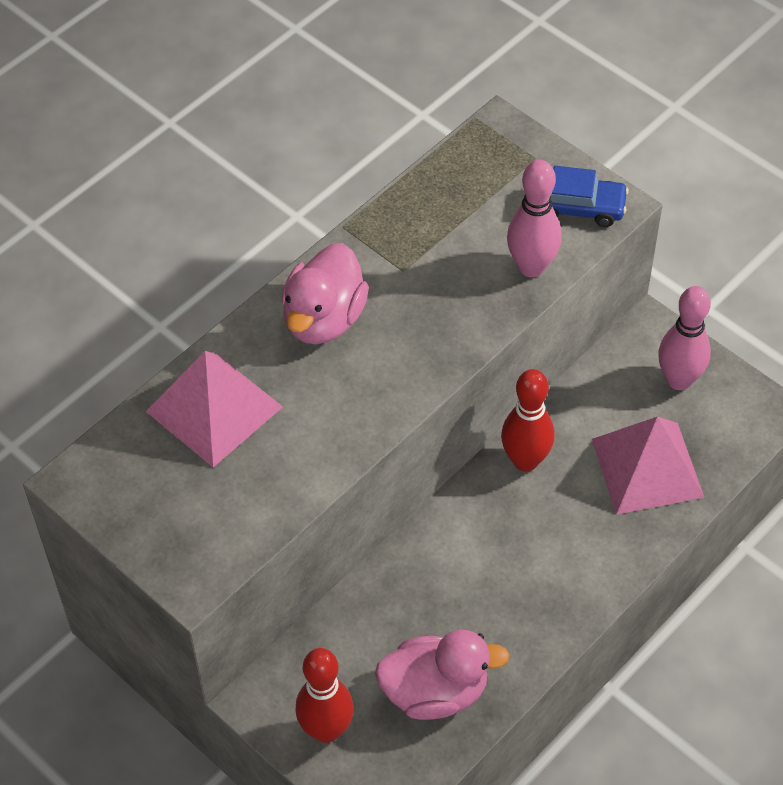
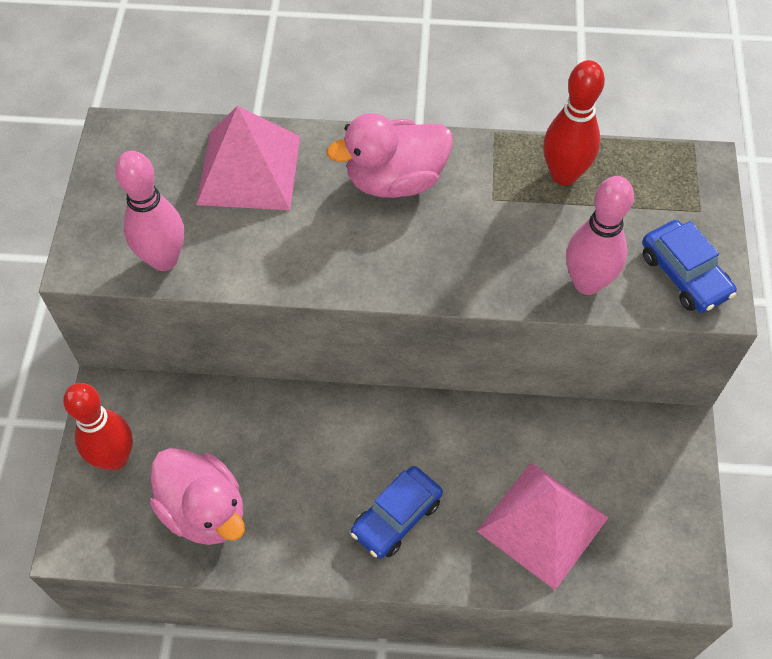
camera: 50 degrees right, 5 degrees up
red bowling pin [501,369,555,472] -> red bowling pin moved to [543,60,605,186]
pink bowling pin [658,286,711,390] -> pink bowling pin moved to [115,151,184,271]
none -> blue car [351,466,443,559]

